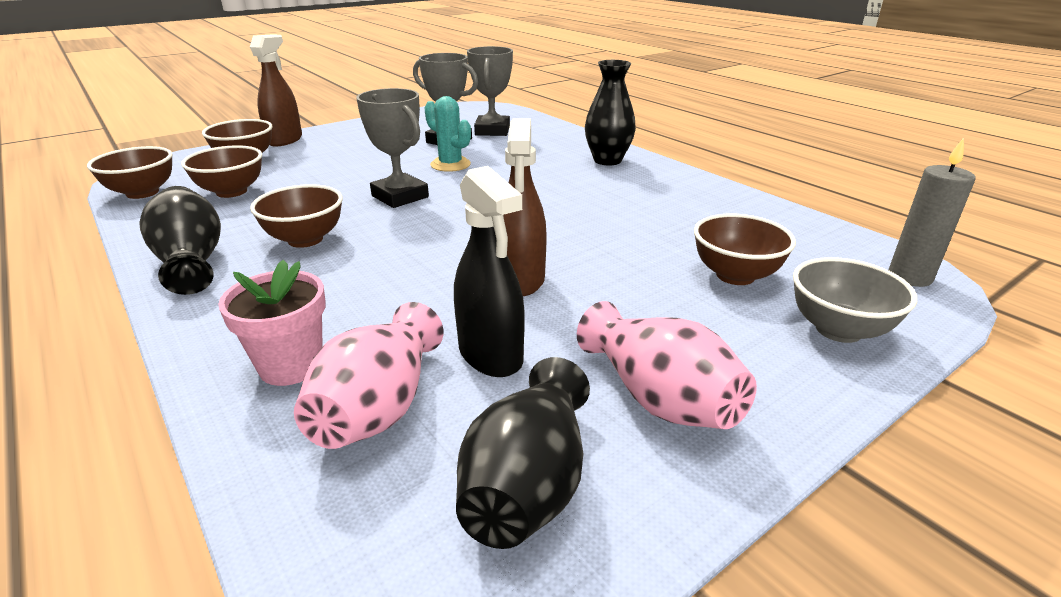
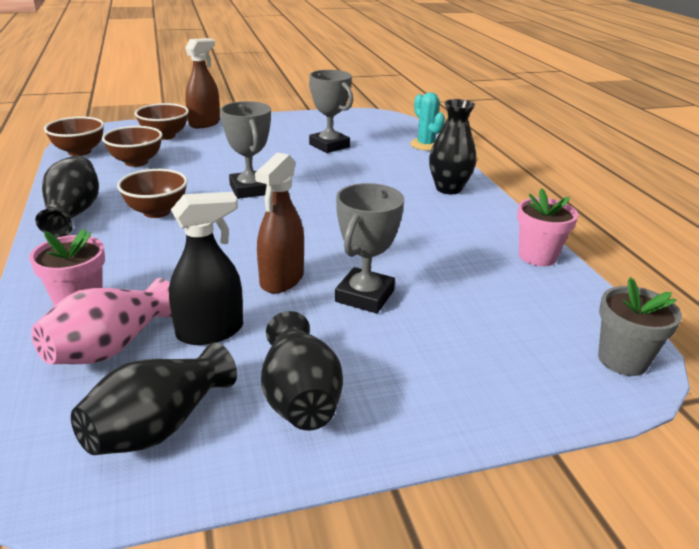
camera: 20 degrees right, 0 degrees up
turquoise cactus [424,96,471,172] -> turquoise cactus moved to [410,92,445,151]
black spray bottle [454,166,525,377] -> black spray bottle turned 105 degrees counterclockwise [169,192,243,345]
grey trophy [467,46,513,136] -> grey trophy moved to [335,183,404,314]
pink vase [577,301,757,429] -> black vase [261,311,343,431]
brown bowl [694,214,796,285] -> none
grey bowl [793,257,917,343] -> none
grey candle [888,138,976,287] -> grey flower pot [598,277,682,376]
none -> pink flower pot [517,188,578,266]

